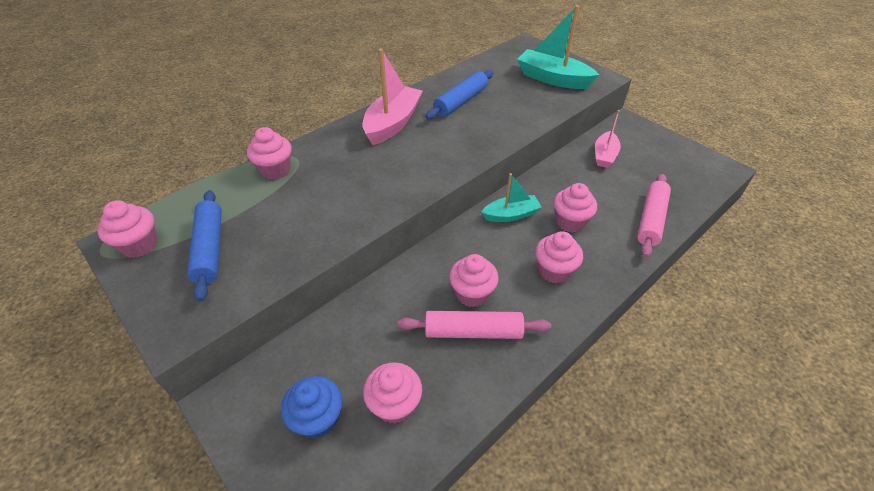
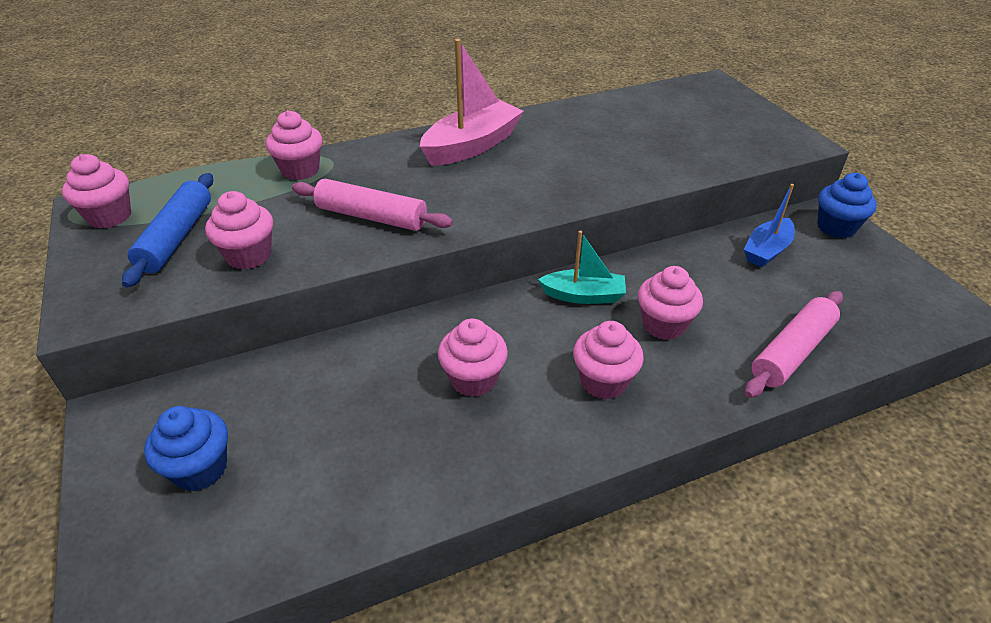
camera: 20 degrees right, 5 degrees down
pink cupcake [363,362,422,424] -> pink cupcake moved to [205,191,273,270]
pink rolling pin [397,311,551,339] -> pink rolling pin moved to [292,179,453,231]
blue rolling pin [425,70,494,119] -> none
turquoise boat [517,5,599,89] -> none
pink boat [595,110,621,168] -> blue boat [744,184,795,267]
none -> blue cupcake [817,173,877,239]

